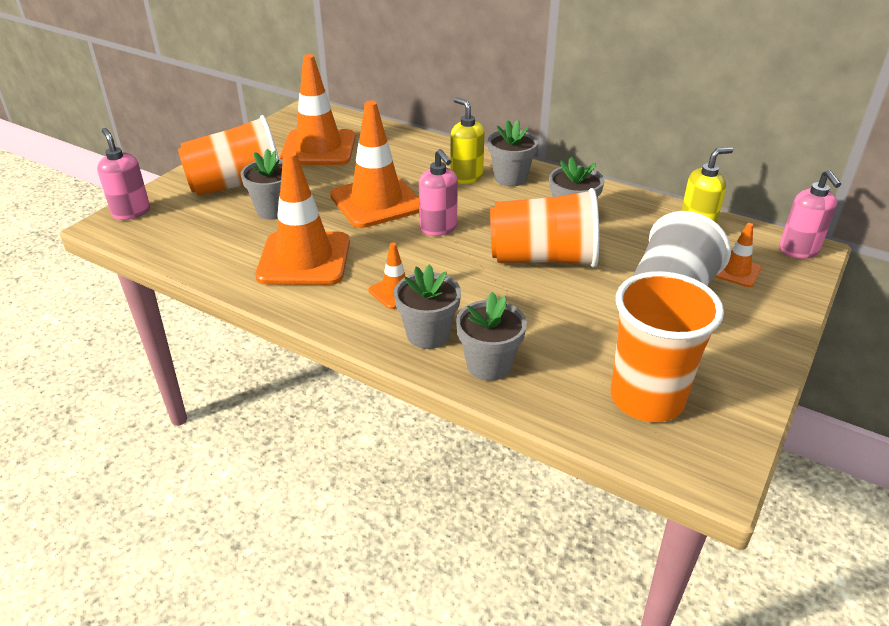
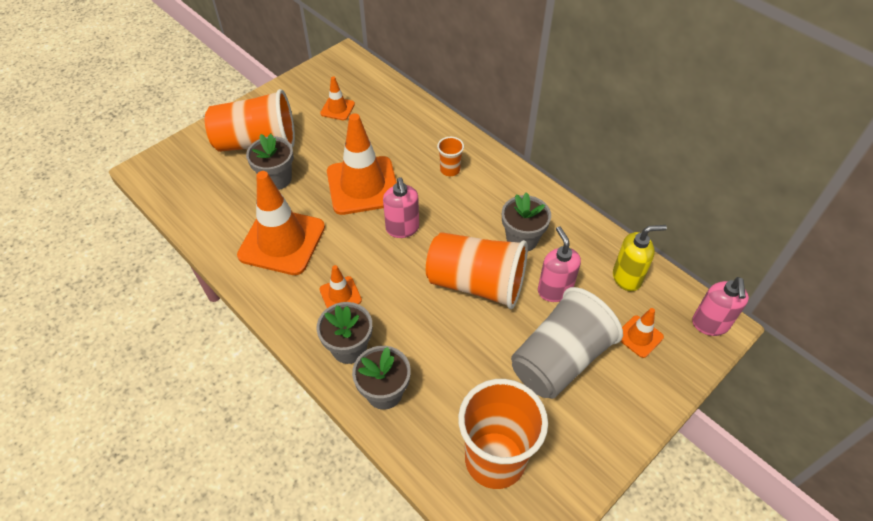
camera: 15 degrees right, 15 degrees up
pink soap dispenser [97,128,150,220] -> pink soap dispenser moved to [538,226,581,302]
orange traffic cone [280,54,356,165] -> orange traffic cone [320,76,355,120], size x0.47
yellow soap dispenser [450,97,485,184] -> orange cup [437,137,464,176]
grey flower pot [488,120,538,187] -> none

